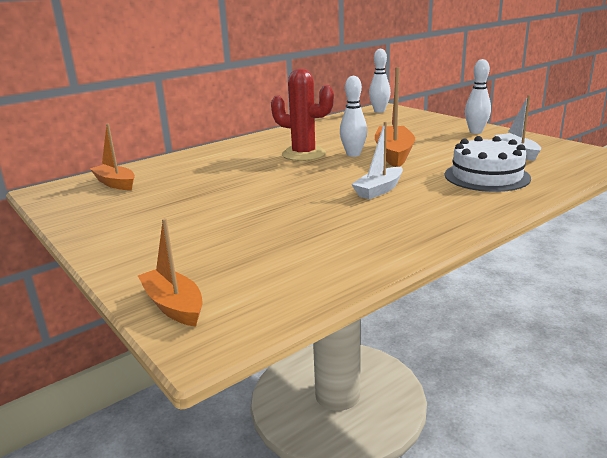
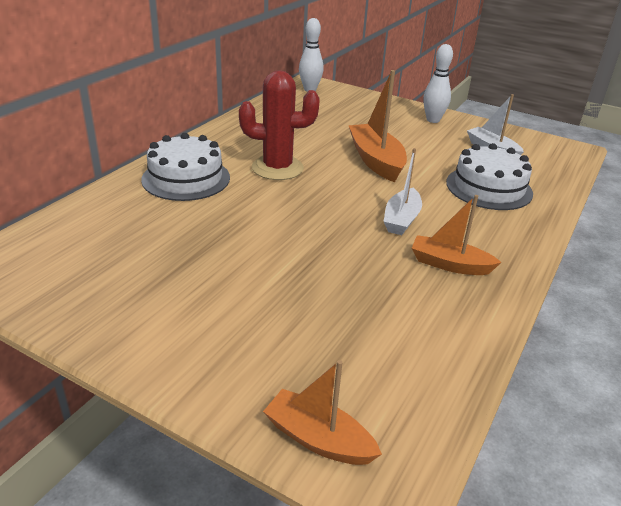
camera: 25 degrees left, 10 degrees up
orange boat [90,124,135,190] -> orange boat moved to [412,195,502,275]
white bowling pin [340,76,367,157] -> none
none -> white cake [141,133,230,201]

